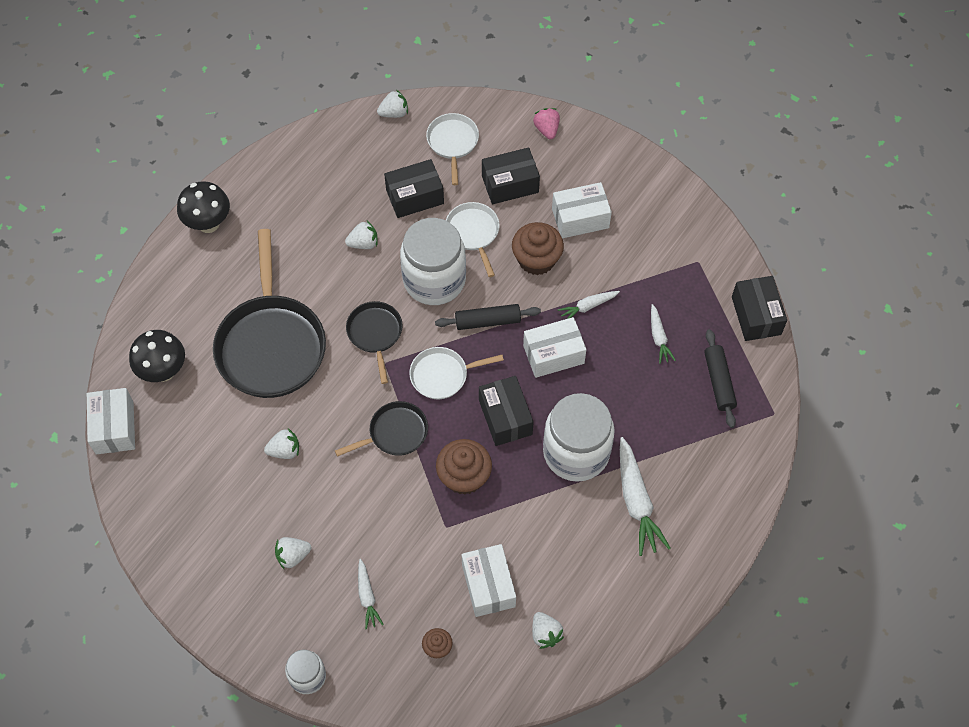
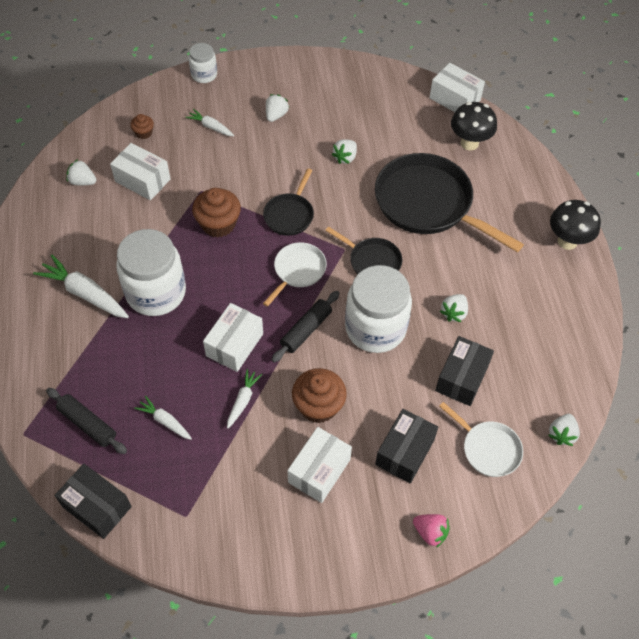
camera: 135 degrees right, 5 degrees down
white pan [446,202,500,277] -> none
black box [479,376,534,446] -> none

